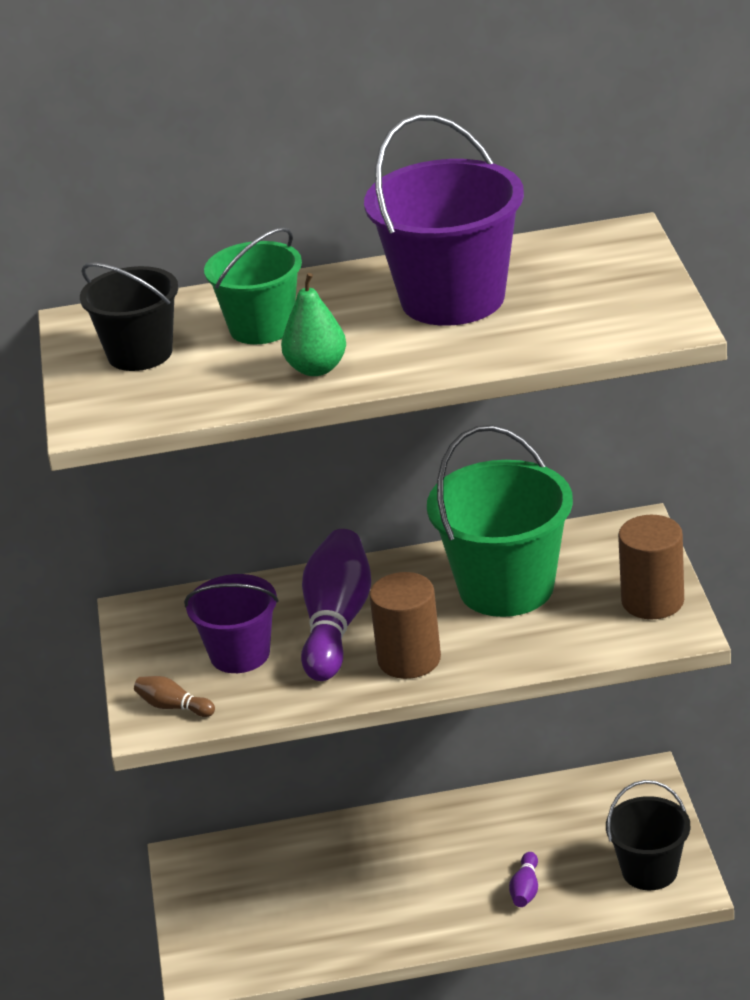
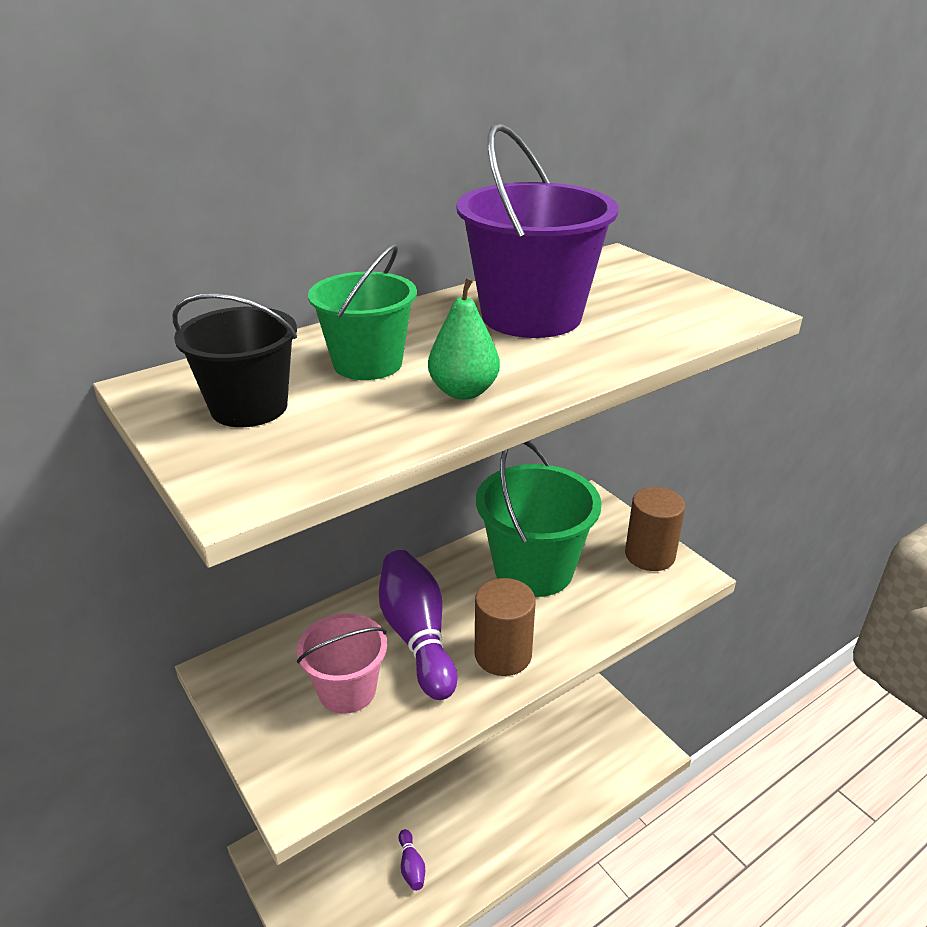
camera: 30 degrees left, 0 degrees up
brown bowling pin [134,676,215,717] -> none
purple bucket [184,574,279,673] -> pink bucket [297,613,387,714]
purple bowling pin [509,852,538,907] -> purple bowling pin moved to [399,829,425,891]
black bucket [606,780,690,890] -> none

